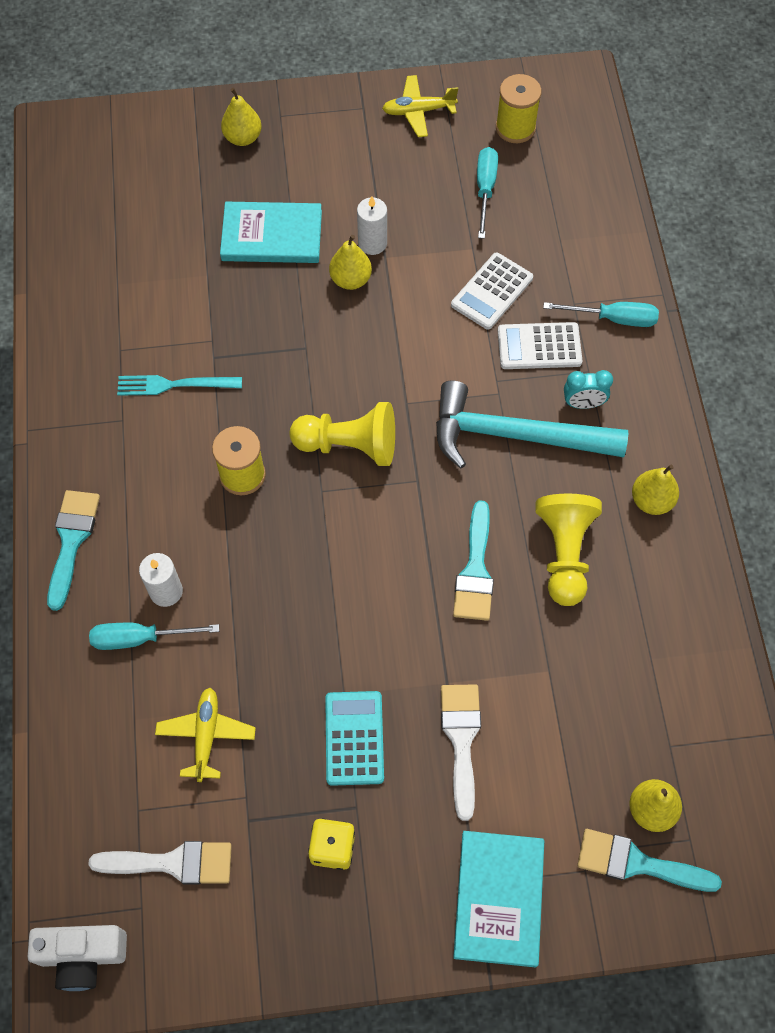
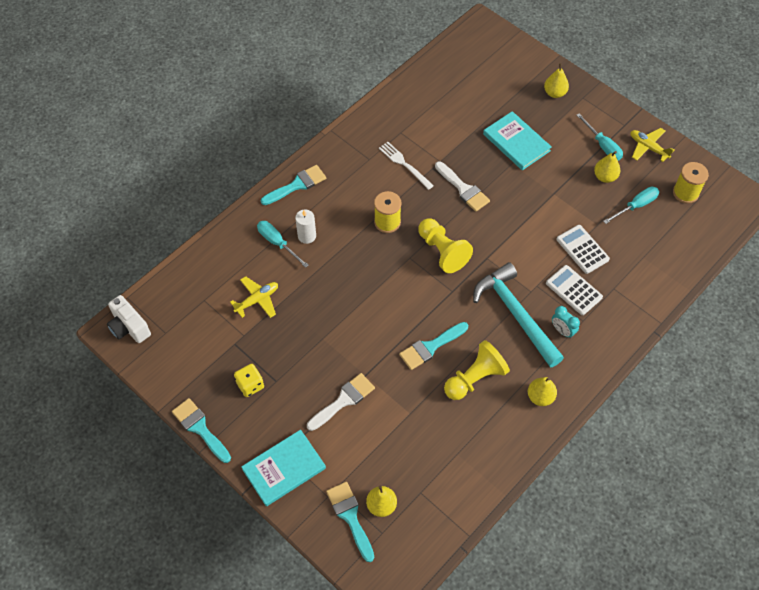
camera: 50 degrees right, 5 degrees down
white brush [88,841,232,884] -> white brush moved to [435,161,490,212]
turquoise fork [117,375,242,396] -> white fork [379,142,434,190]
turquoise calculator [325,691,384,786] -> none
yellow pear [329,235,372,290] -> yellow pear moved to [594,151,620,183]
white candle [357,196,387,255] -> none
white calculator [451,252,533,330] -> white calculator turned 60 degrees clockwise [556,225,610,274]
turquoise screwdriver [543,302,659,327] -> turquoise screwdriver moved to [576,113,623,160]
none -> turquoise brush [172,398,231,463]

